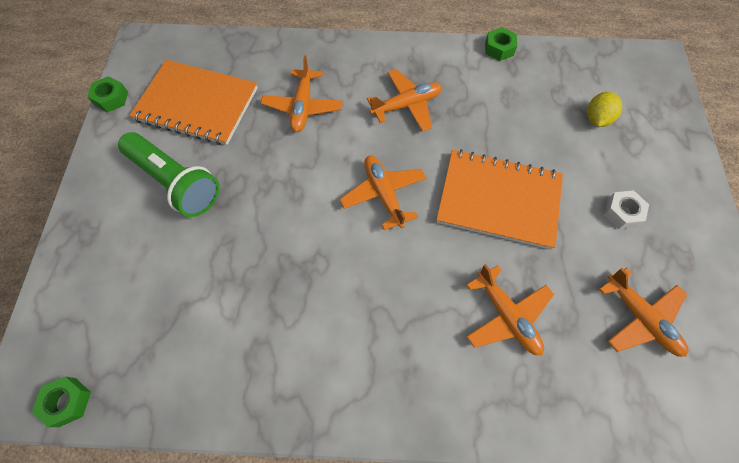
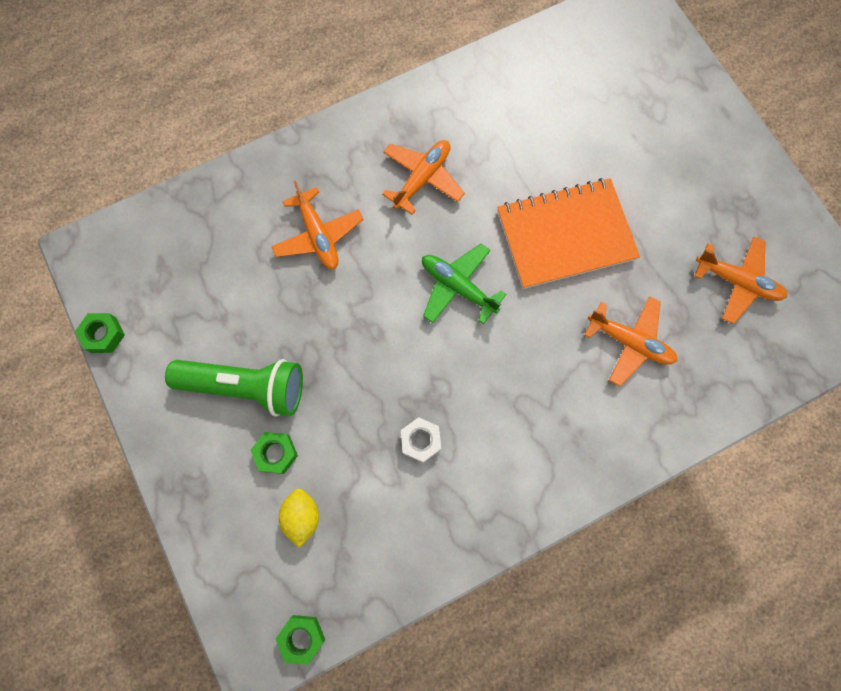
camera: 30 degrees left, 10 degrees up
orange notebook [129,60,258,145] -> none
orange plane [340,155,426,230] -> green plane [422,244,506,324]
green nut [485,27,517,61] -> green nut moved to [251,432,298,474]
yellow lemon [587,92,622,127] -> yellow lemon moved to [279,488,319,548]
white nut [604,190,649,229] -> white nut moved to [401,417,441,463]

